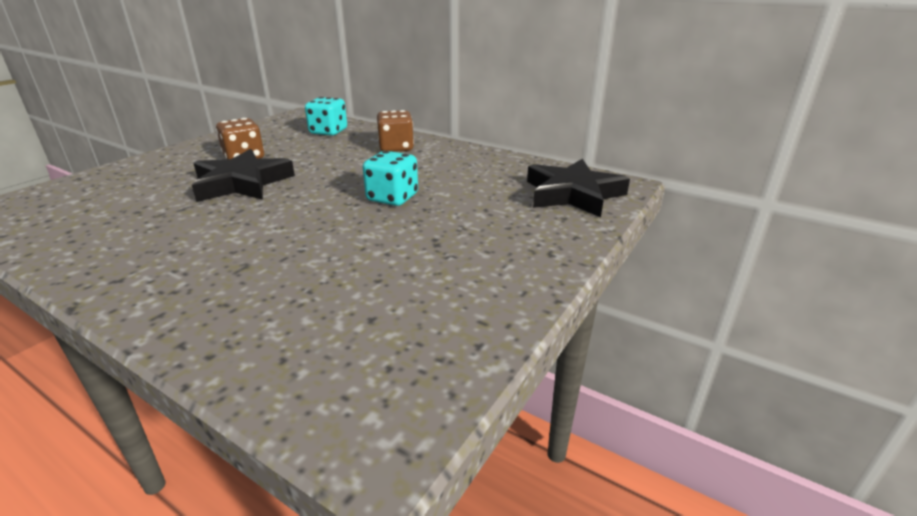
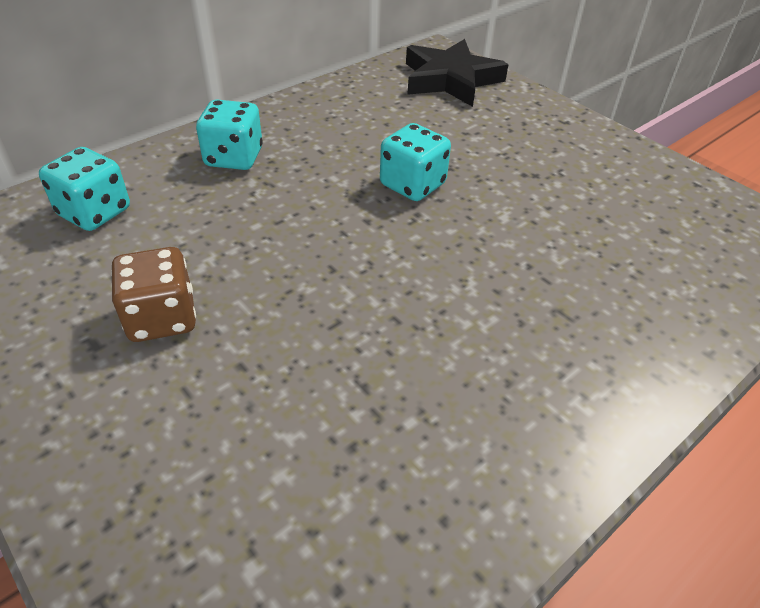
camera: 75 degrees left, 15 degrees up
black star [192,149,295,202] -> none
brown dice [377,110,414,152] -> turquoise dice [196,99,263,170]

